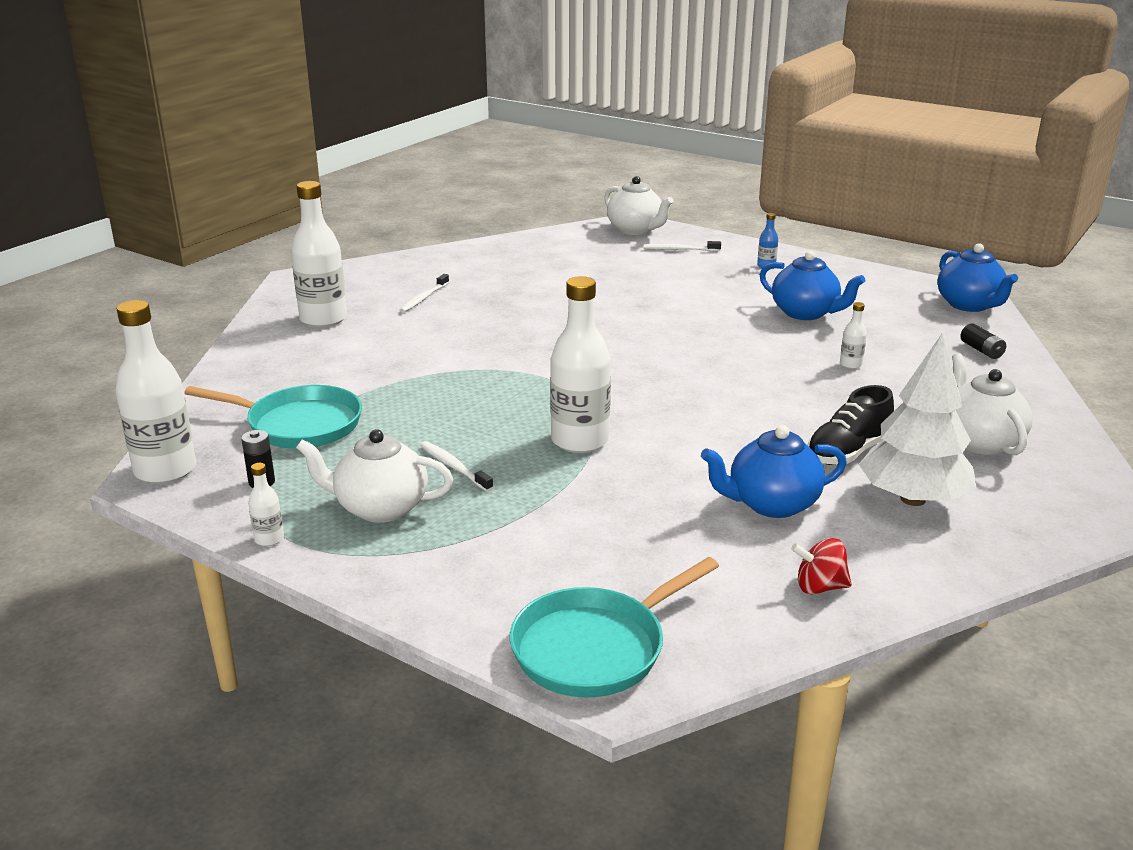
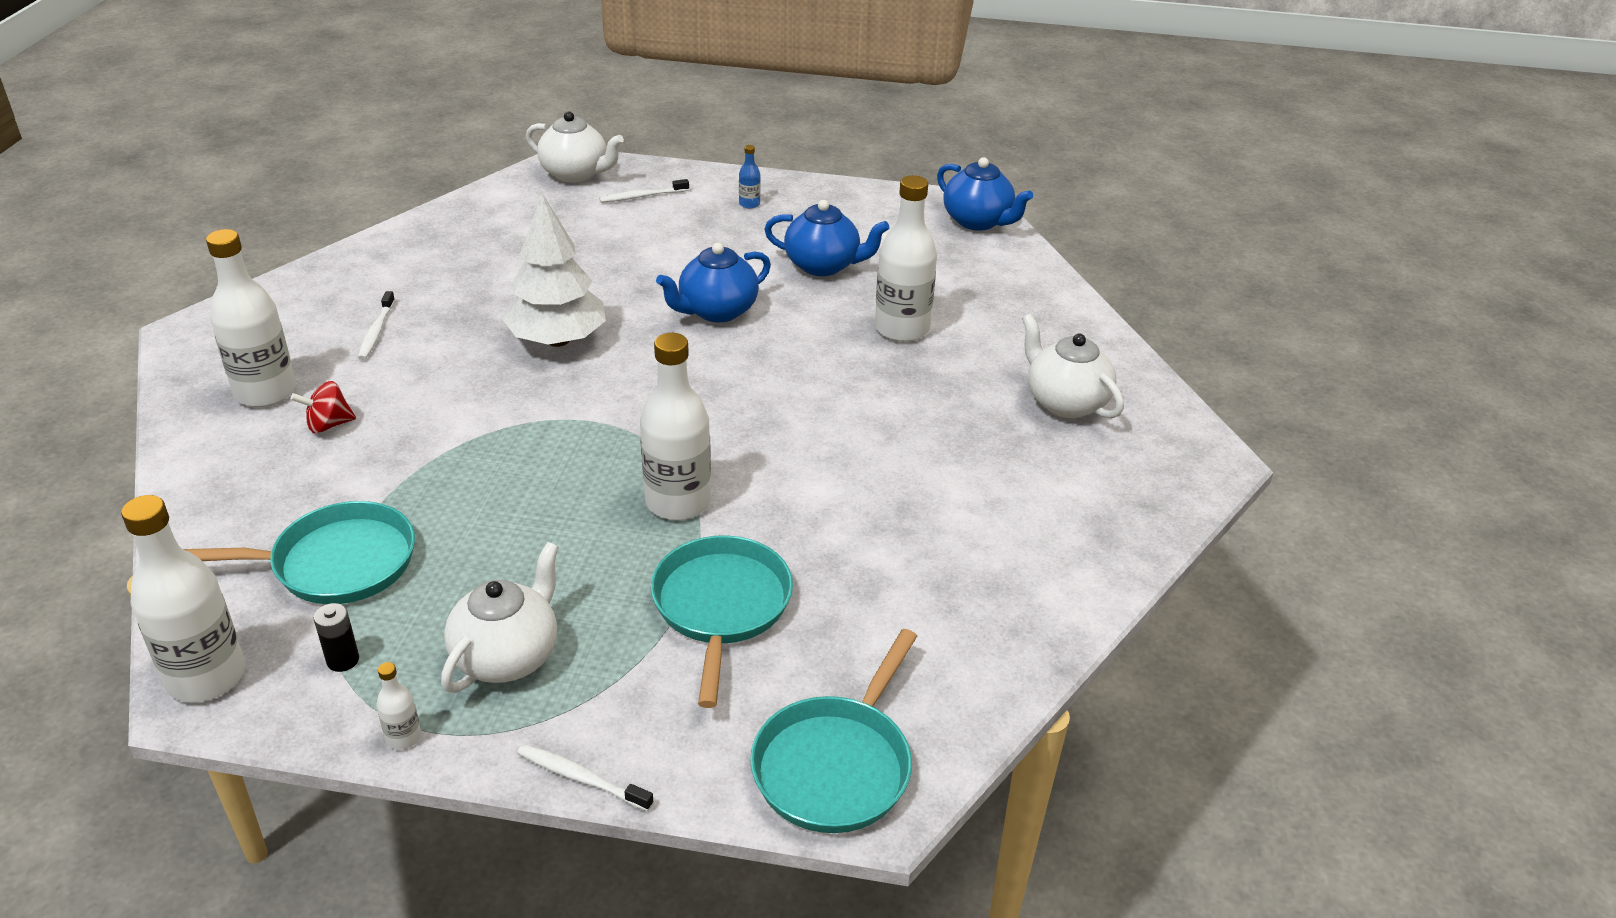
camera: 25 degrees left, 10 degrees up
white teapot [296,429,453,523] -> white teapot turned 135 degrees clockwise [441,542,559,693]
white toothbrush [420,441,493,492] -> white toothbrush moved to [517,744,654,811]
blue teapot [701,425,847,518] -> blue teapot moved to [656,243,771,322]
red spinning top [791,538,852,594] -> red spinning top moved to [291,381,356,433]
black shoe [807,385,894,465] -> none
white bottle [840,302,867,369] -> white bottle [875,175,937,342], size x2.29
white tree [859,333,977,506] -> white tree moved to [503,194,606,347]
black battery [960,323,1006,359] -> none
none -> turquoise pan [651,535,793,708]

